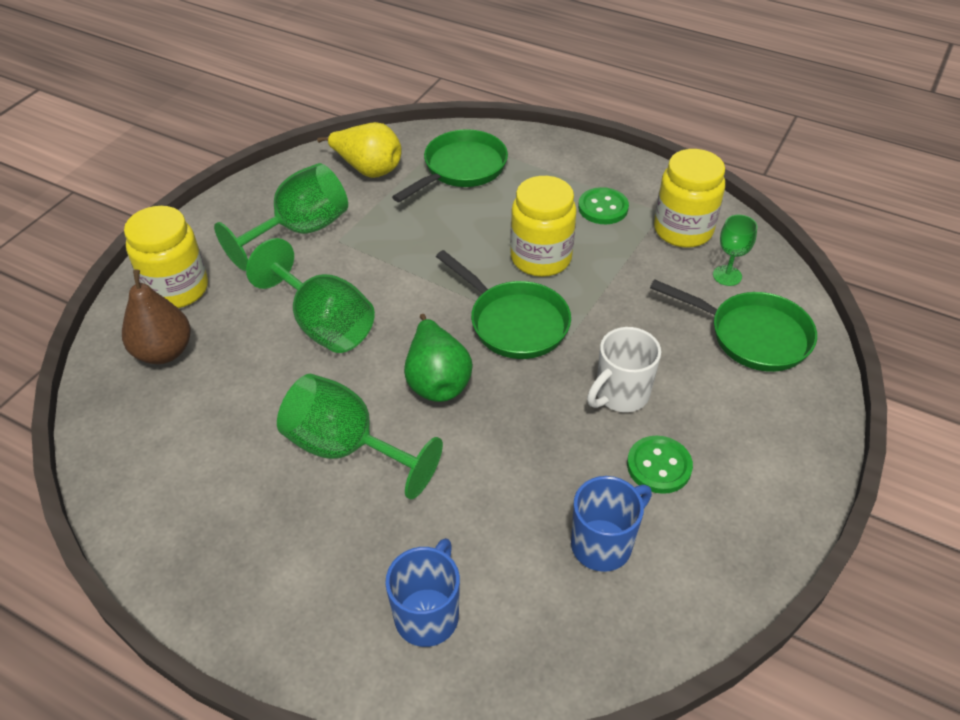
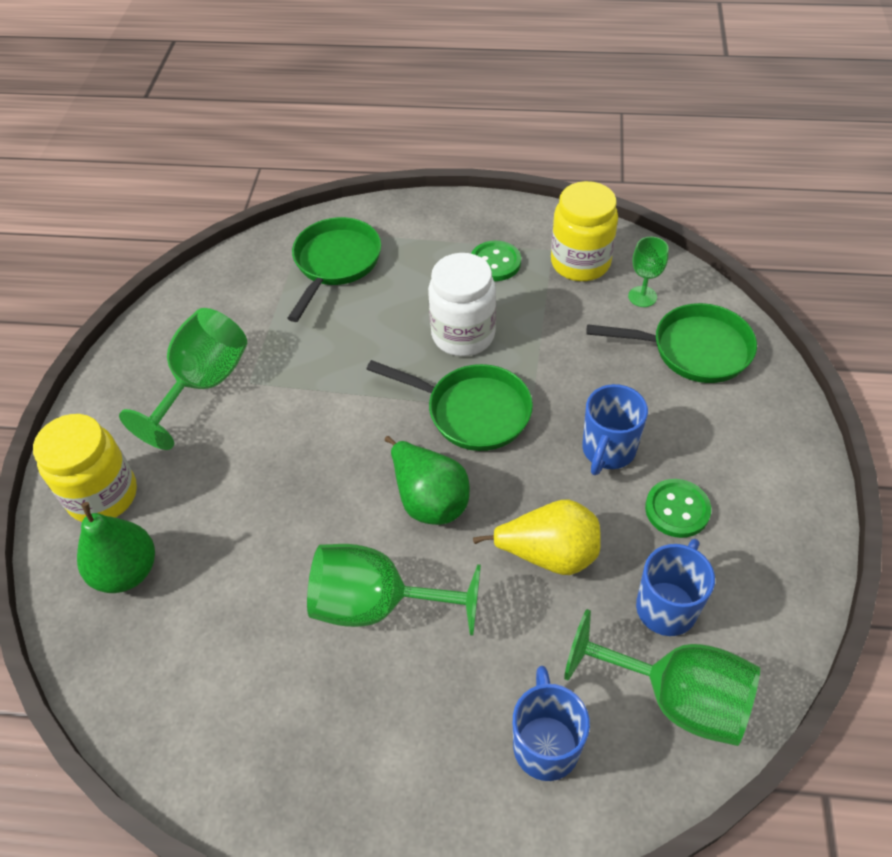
camera: 20 degrees left, 5 degrees up
brown pear [122,269,191,364] -> green pear [77,502,155,593]
green goblet [246,238,375,353] -> green goblet moved to [564,609,760,746]
yellow pear [317,122,402,178] -> yellow pear moved to [473,499,601,575]
yellow jar [510,176,577,277] -> white jar [428,253,496,356]
white mug [587,327,661,412] -> blue mug [582,384,648,475]

